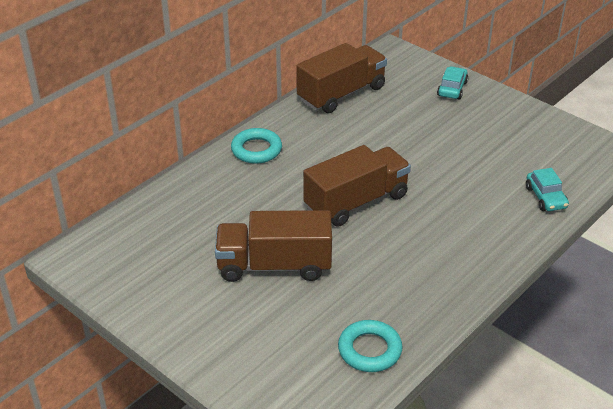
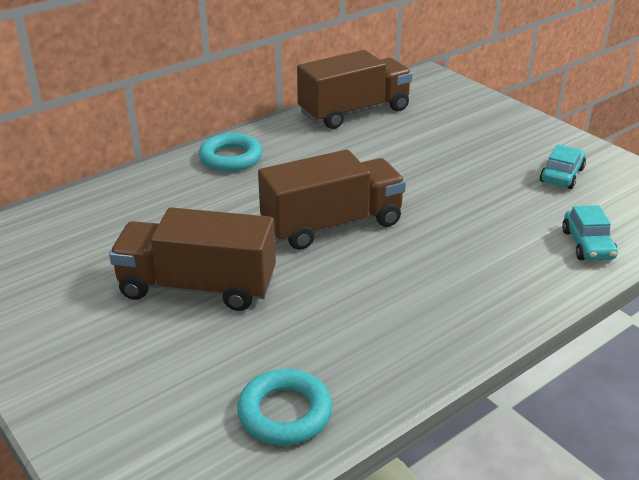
camera: 10 degrees right, 5 degrees down
turquoise car [437,66,468,99] -> turquoise car moved to [540,144,586,189]

